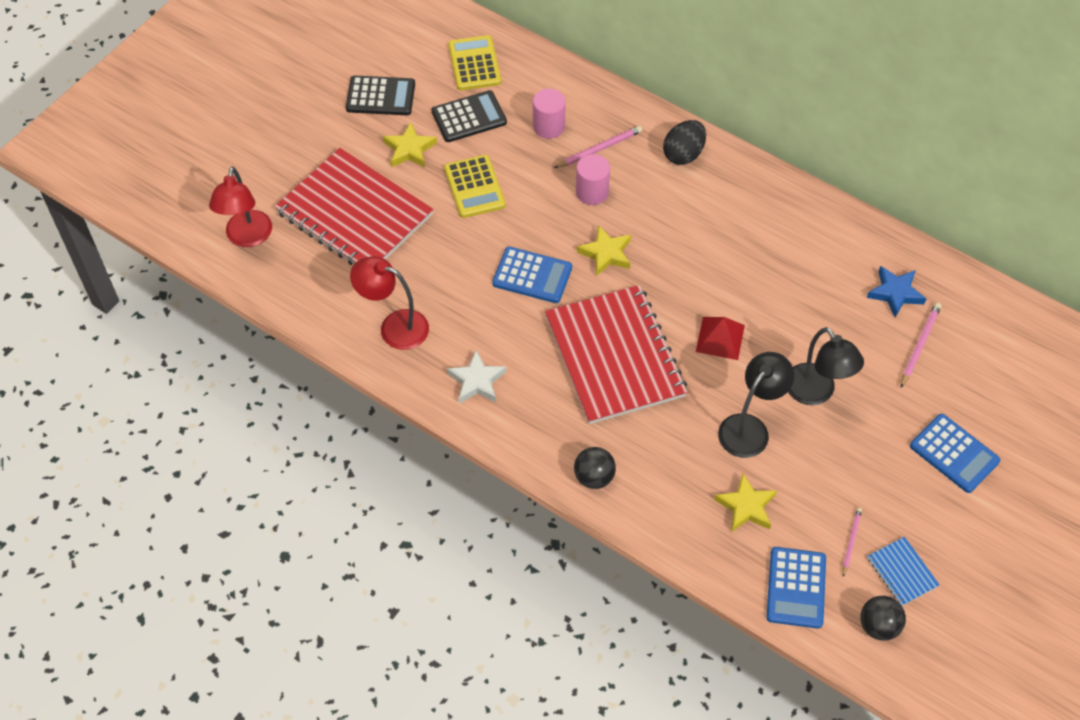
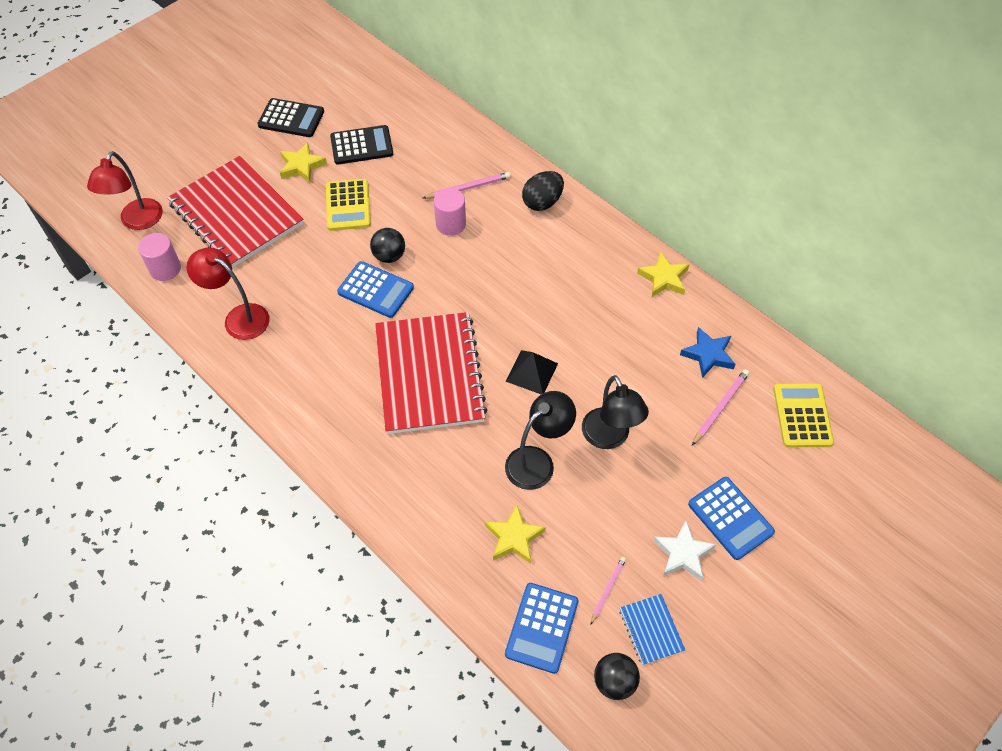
camera: 10 degrees right, 0 degrees up
white star [447,350,506,404] -> white star moved to [653,521,716,581]
yellow calculator [448,35,501,90] -> yellow calculator moved to [773,383,834,447]
pink cylinder [533,89,566,139] -> pink cylinder moved to [138,233,181,281]
black ball [574,447,616,489] -> black ball moved to [370,228,405,263]
yellow star [577,225,631,276] -> yellow star moved to [637,251,689,297]
red pyramid [696,317,745,360] -> black pyramid [506,350,558,394]

